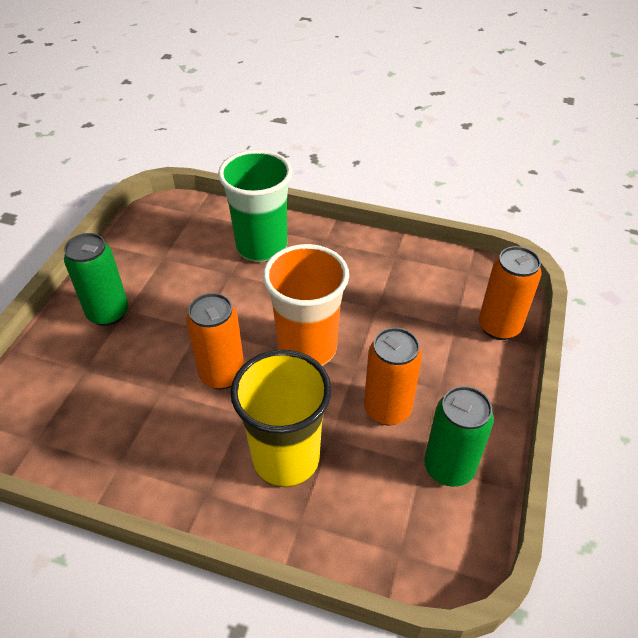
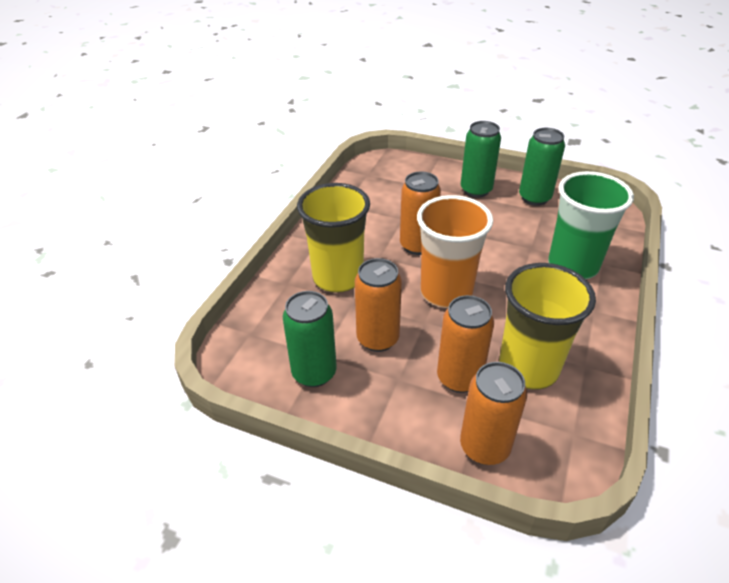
camera: 95 degrees right, 5 degrees down
none -> orange can [437,295,494,393]
none -> yellow cup [499,263,596,390]
none -> green can [519,128,565,206]

